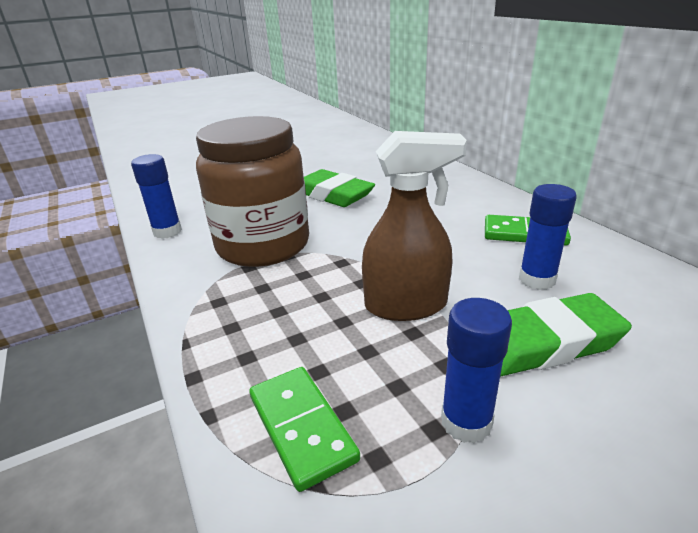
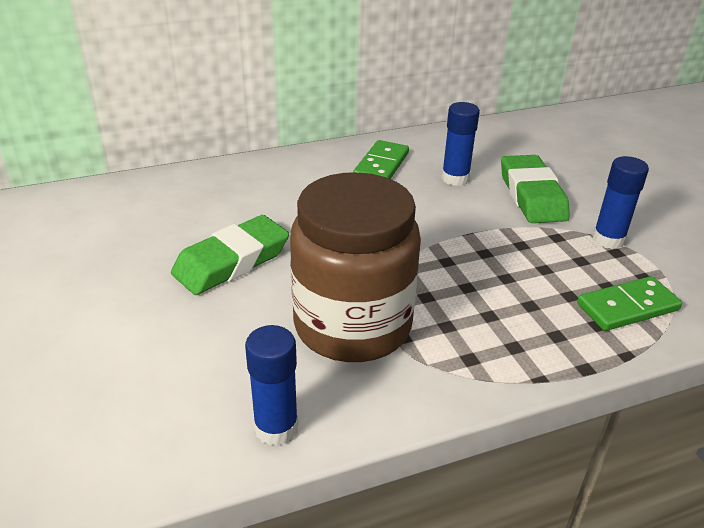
camera: 85 degrees left, 5 degrees up
brown spray bottle [362,131,467,321] -> none

